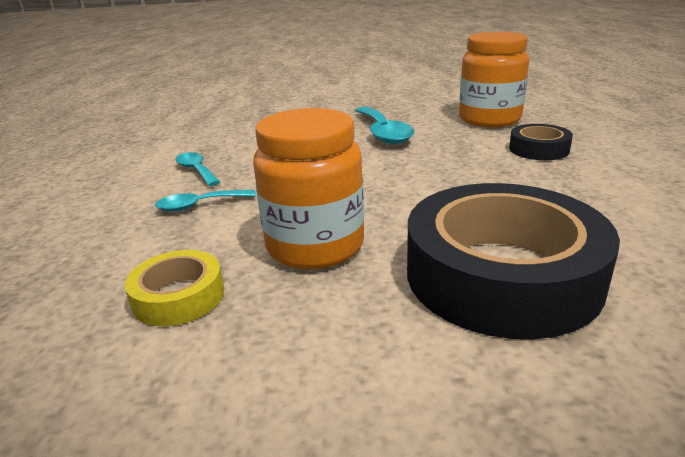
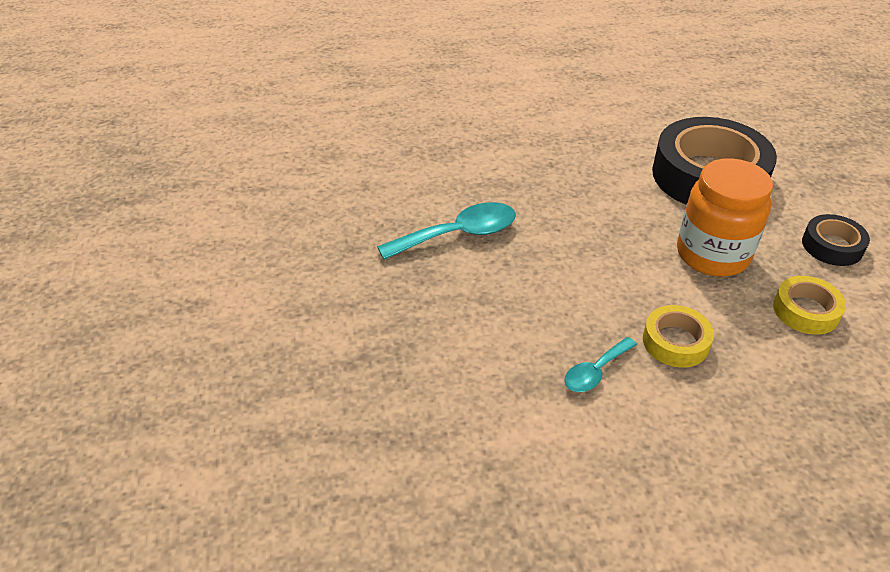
camera: 100 degrees left, 15 degrees up
turquoise spoon [155,190,256,212] -> yellow tape [643,305,714,368]
orange jar [459,32,529,127] -> none
black tape [509,124,573,160] -> black tape moved to [802,214,870,266]

